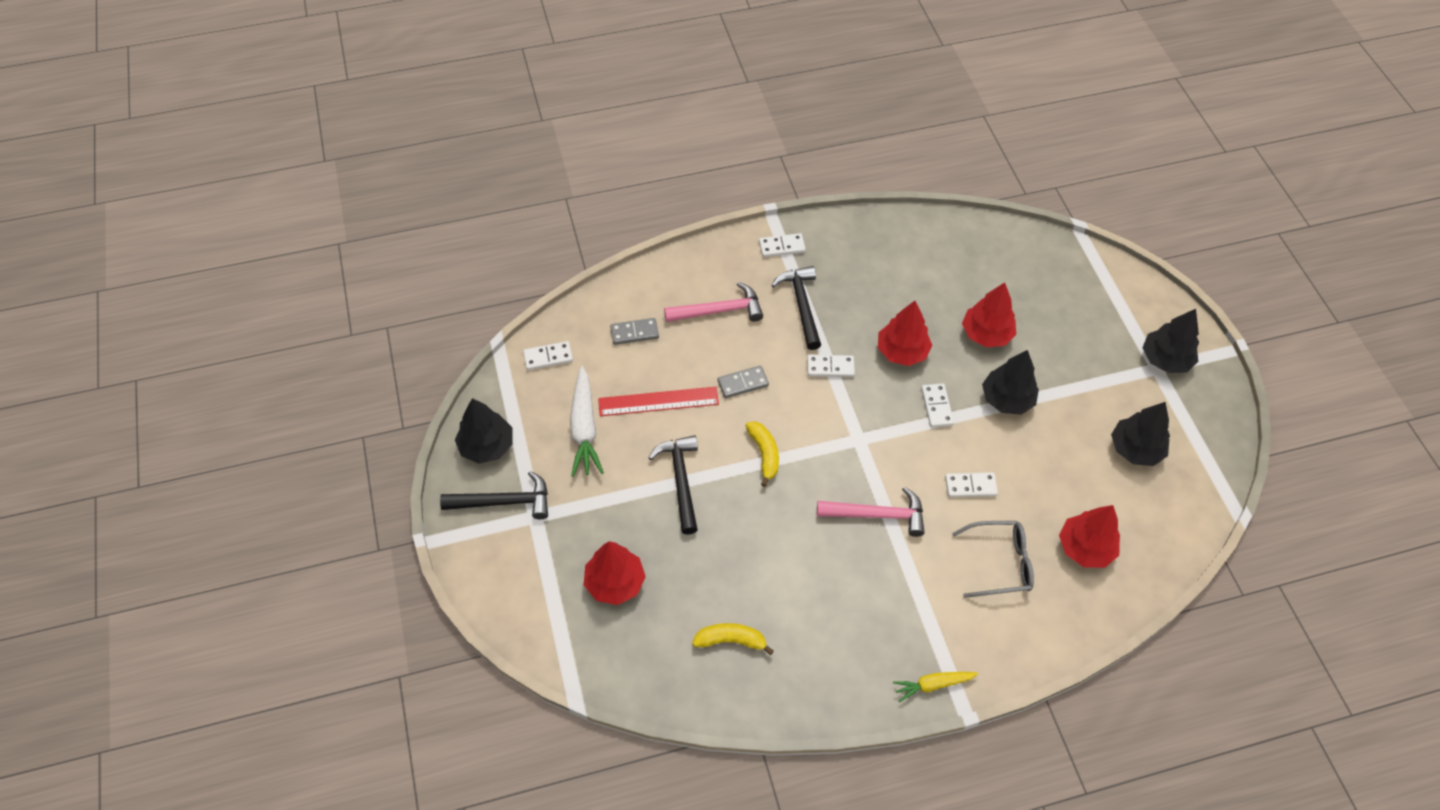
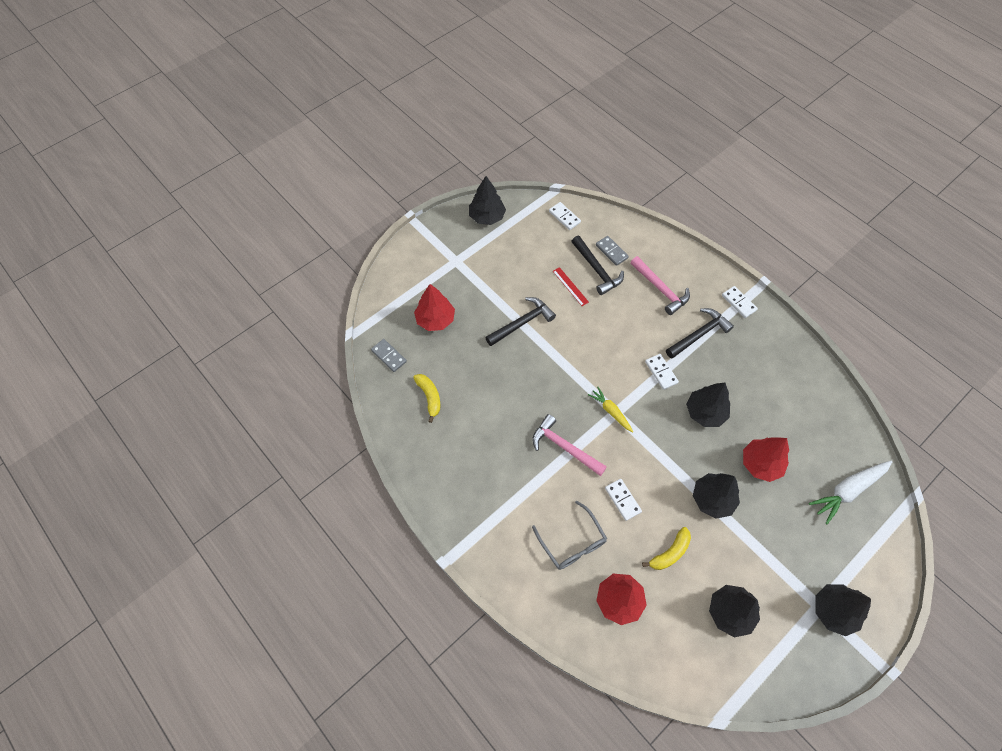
camera: 65 degrees right, 5 degrees up
black hammer [440,471,548,519] -> black hammer moved to [571,236,624,295]
white carrot [570,366,604,477] -> white carrot moved to [809,461,892,525]
red ruler [598,387,719,416] -> red ruler [553,267,589,306], size x0.60
grey domino [717,366,769,398] -> grey domino moved to [371,339,407,372]
yellow banana [745,421,779,487] -> yellow banana moved to [642,527,691,570]
pink hammer [817,487,925,537] -> pink hammer turned 150 degrees clockwise [532,414,607,476]
red tree [878,301,933,366] -> black tree [686,383,730,427]
yellow carrot [893,672,978,702] -> yellow carrot moved to [588,387,633,433]
white domino [921,383,954,428] -> none

